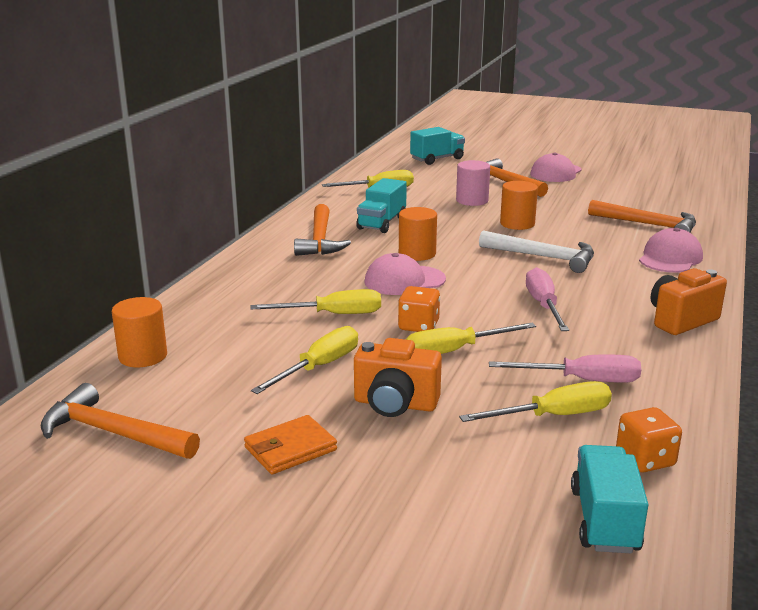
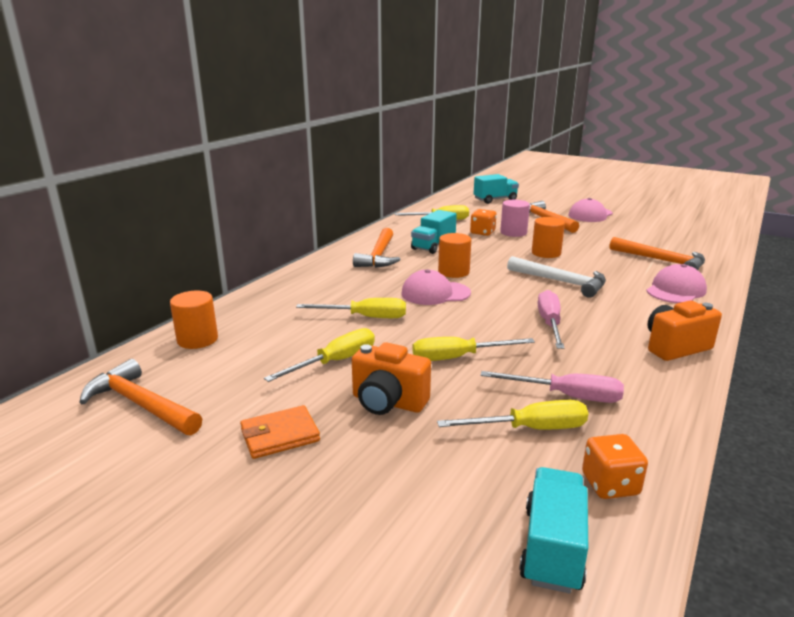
camera: 10 degrees right, 0 degrees up
orange dice [398,286,440,332] -> orange dice moved to [470,209,497,236]

